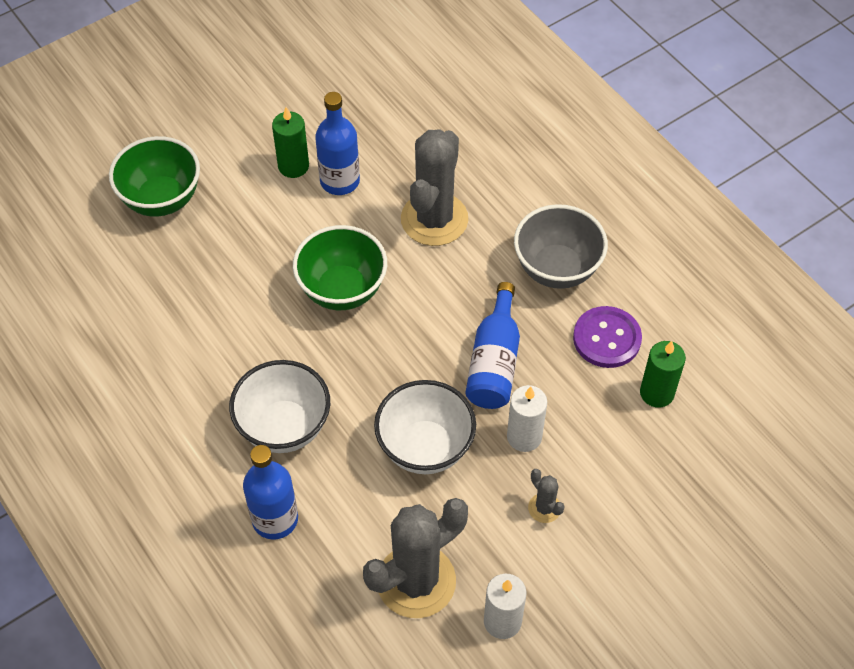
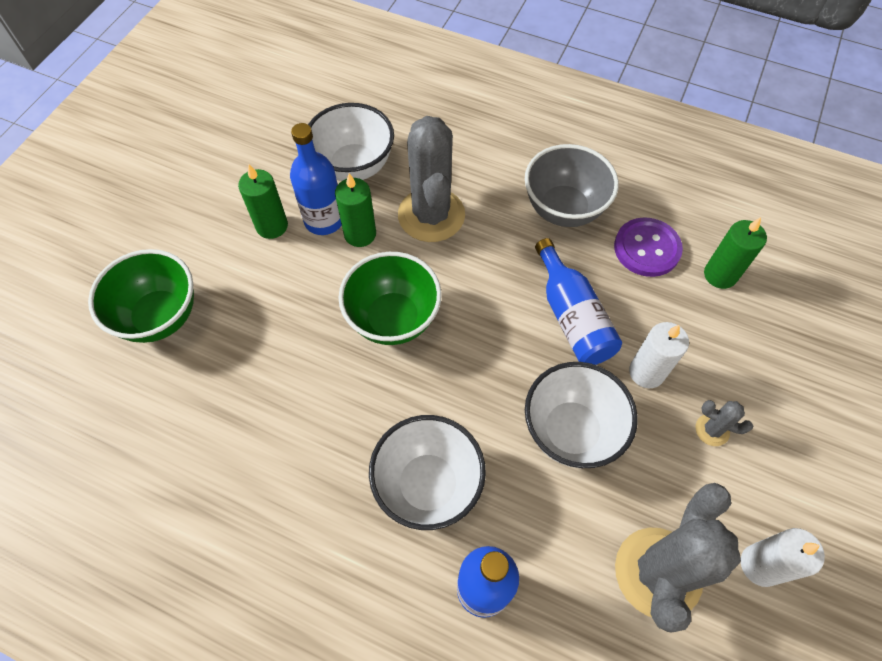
camera: 30 degrees left, 5 degrees up
none -> white bowl [308,103,394,181]
none -> green candle [335,173,376,247]

